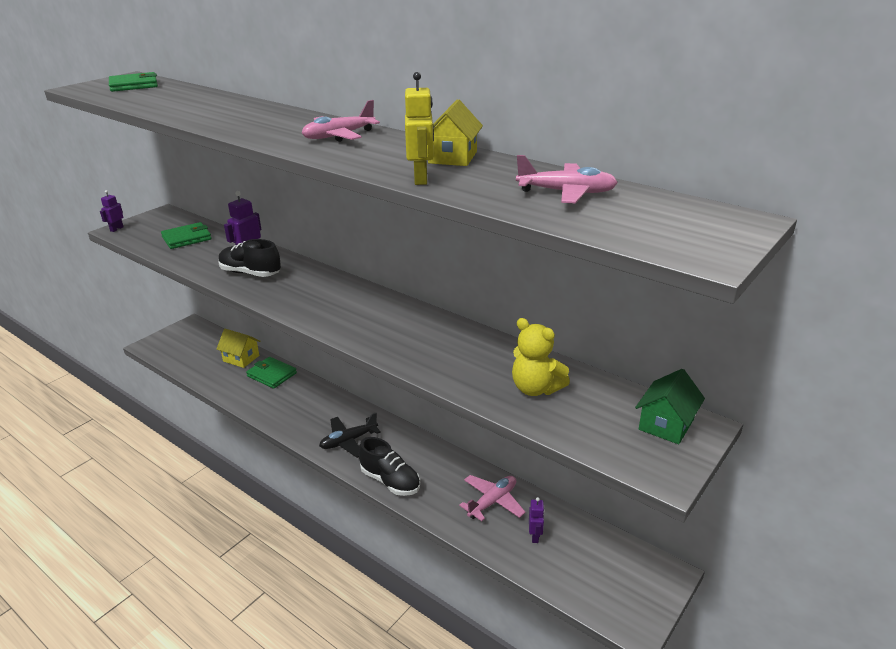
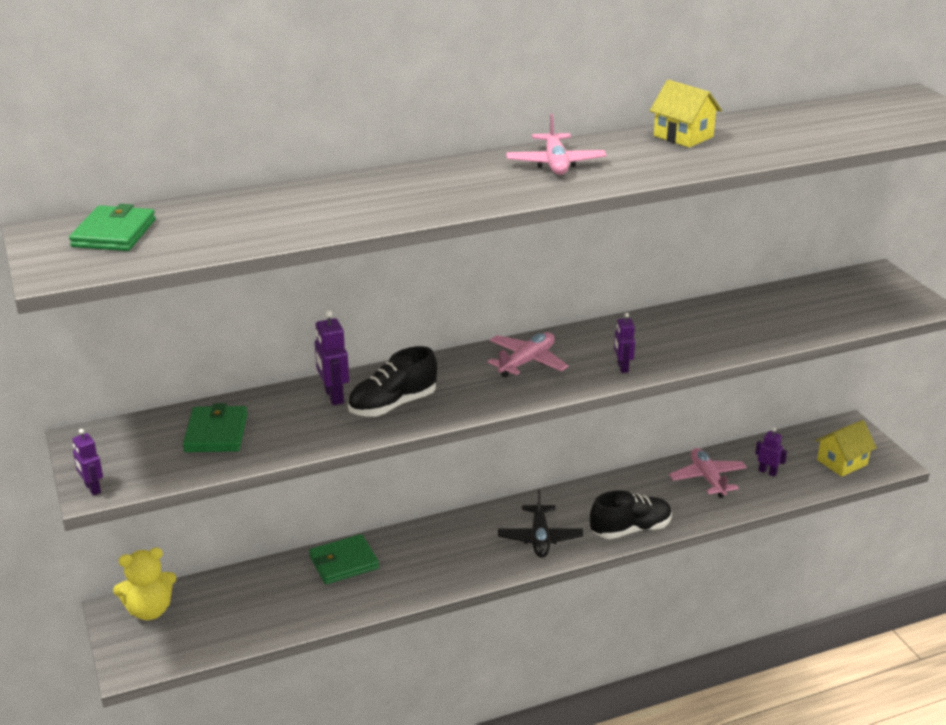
camera: 60 degrees left, 0 degrees up
yellow house [217,329,261,368] -> yellow house moved to [815,420,877,477]
yellow robot [405,72,434,185] -> none
yellow teddy bear [512,318,570,396] -> yellow teddy bear moved to [113,547,176,620]
pink plane [516,155,618,203] -> pink plane moved to [487,332,568,377]
green house [635,369,705,444] -> none
none -> purple robot [614,313,635,373]

